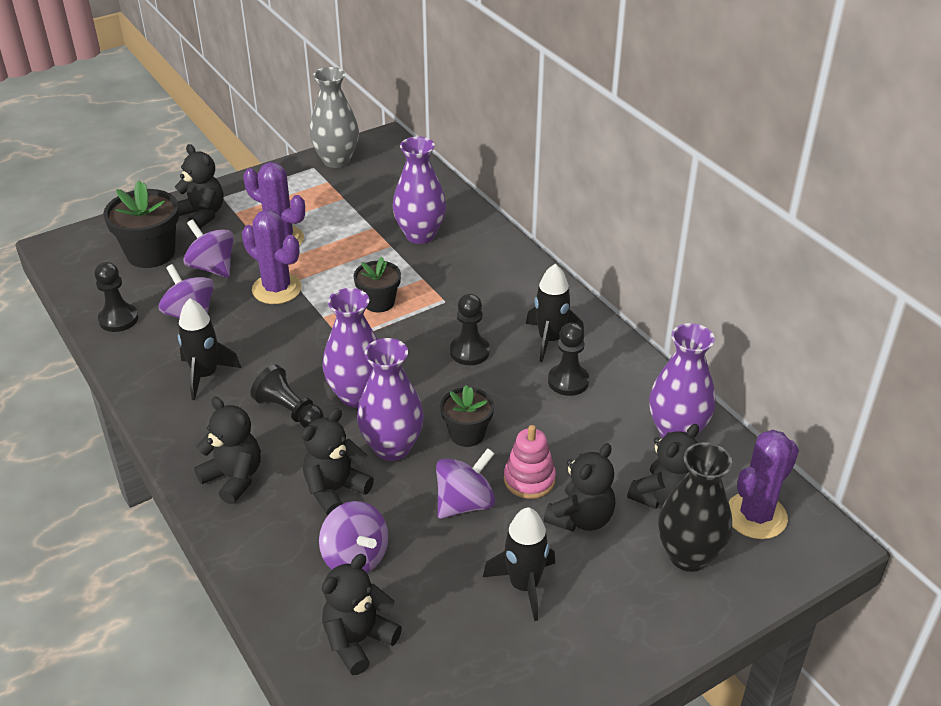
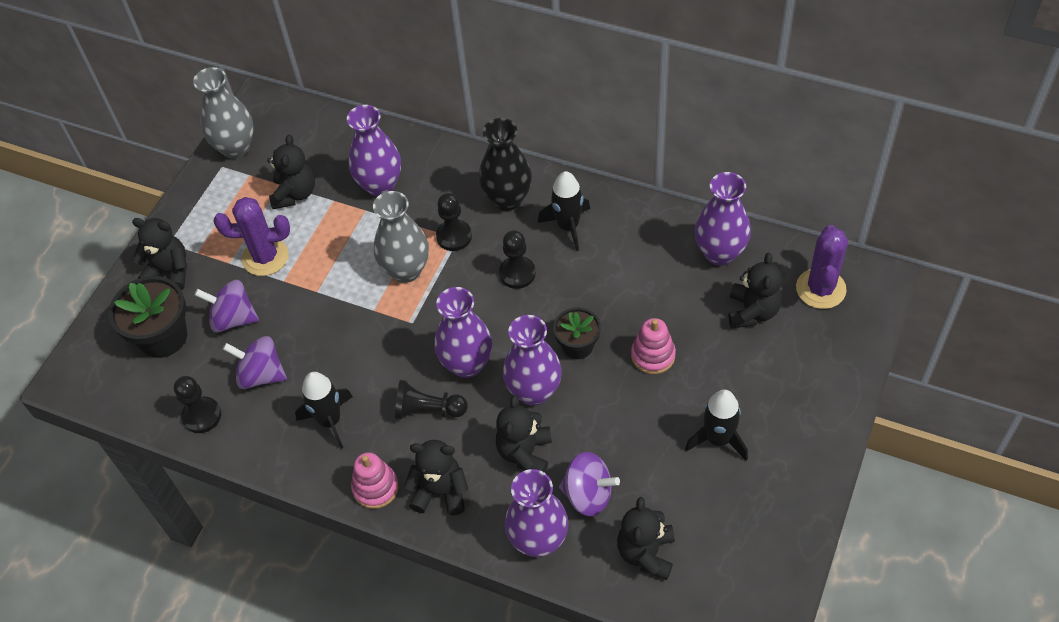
camera: 30 degrees left, 15 degrees up
purple cactus [242,210,302,304] -> none
black flower pot [354,257,401,312] -> grey vase [373,191,429,283]
purple spinning top [436,448,495,519] -> none
black teddy bear [544,443,615,532] -> black teddy bear moved to [267,134,315,209]
black pawn [548,323,589,396] -> black pawn moved to [436,193,472,251]
black vase [658,442,732,572] -> black vase moved to [479,118,532,211]
none -> pink stacking toy [351,452,399,509]
none -> purple vase [505,469,569,557]

